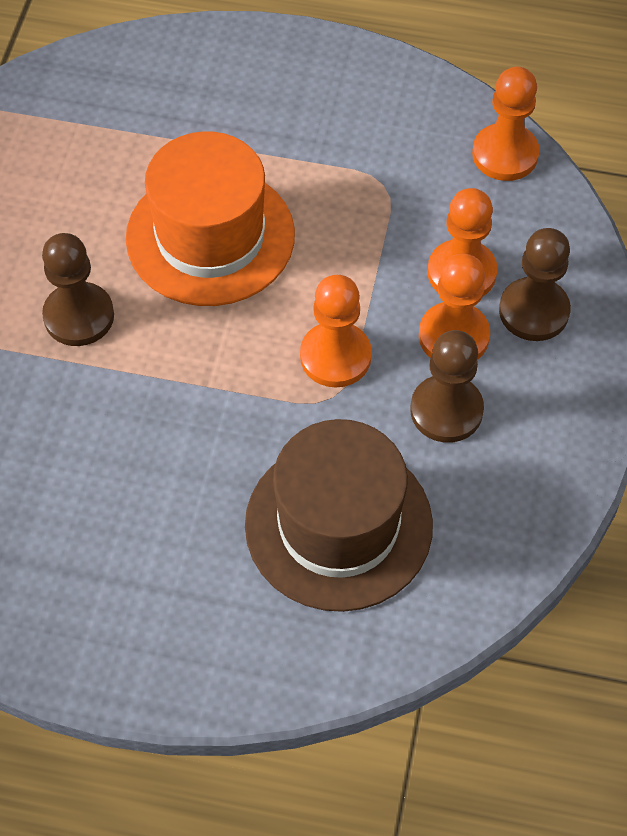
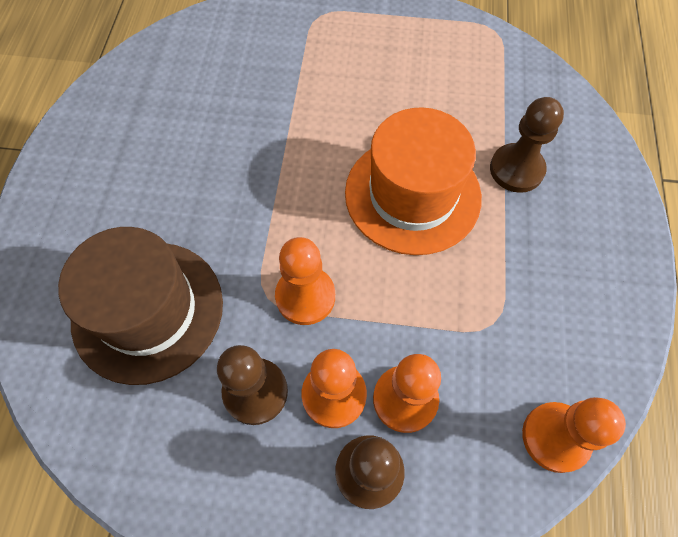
camera: 85 degrees right, 5 degrees up
brown pawn [42,233,114,346] -> brown pawn moved to [490,97,564,193]

